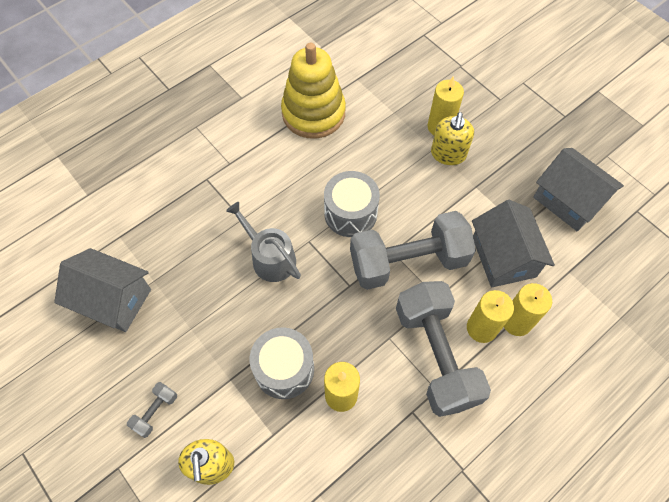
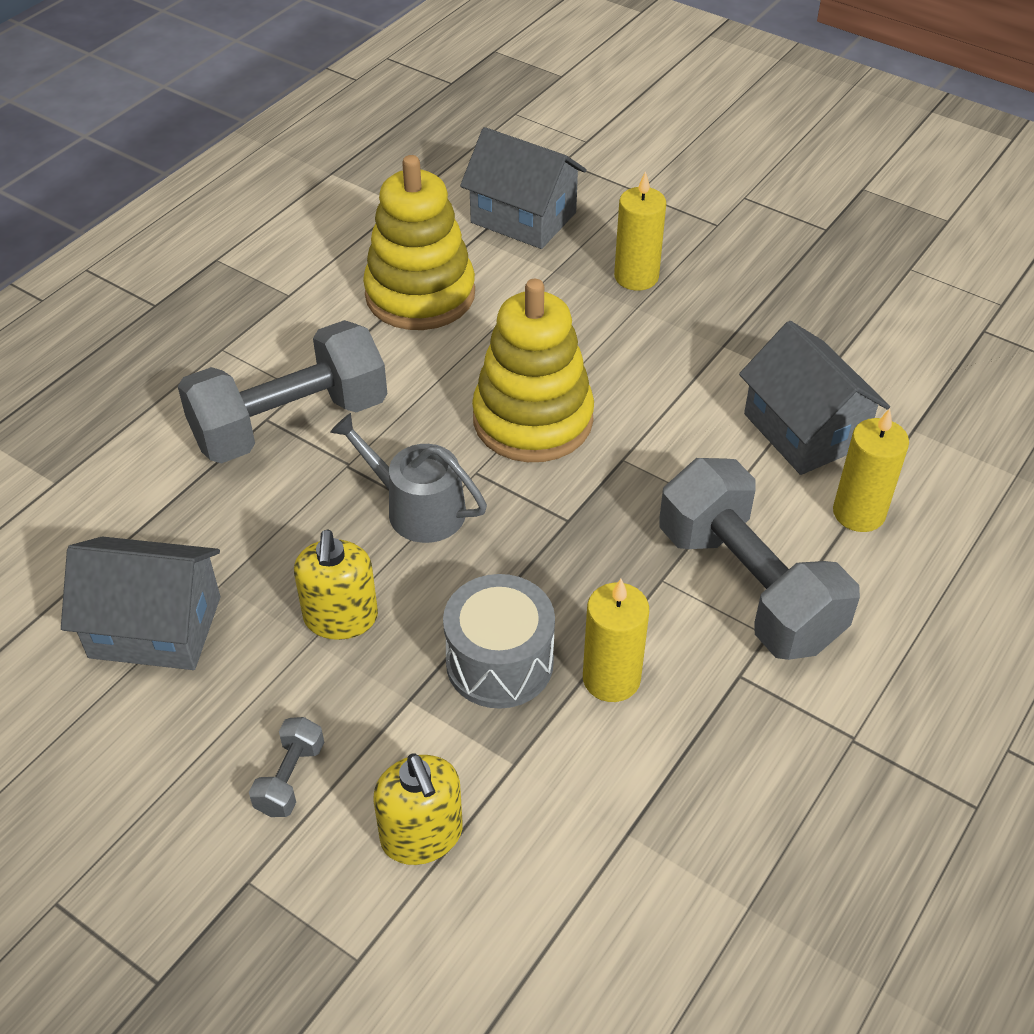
camera: 15 degrees left, 15 degrees down
grey drum [324,171,380,237] -> yellow stacking toy [472,279,594,462]
grey dumbbell [350,211,476,290] -> grey dumbbell moved to [178,320,387,463]
yellow soap dispenser [431,112,474,165] -> yellow soap dispenser moved to [294,530,378,640]
yellow candle [467,290,514,343] -> none
grey house [533,148,624,231] -> grey house moved to [460,127,587,249]

